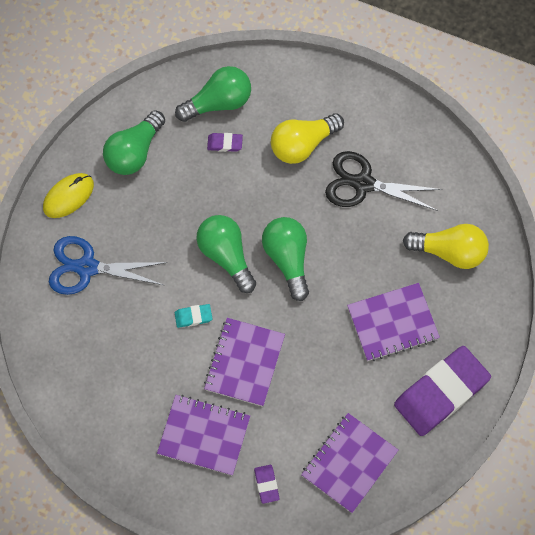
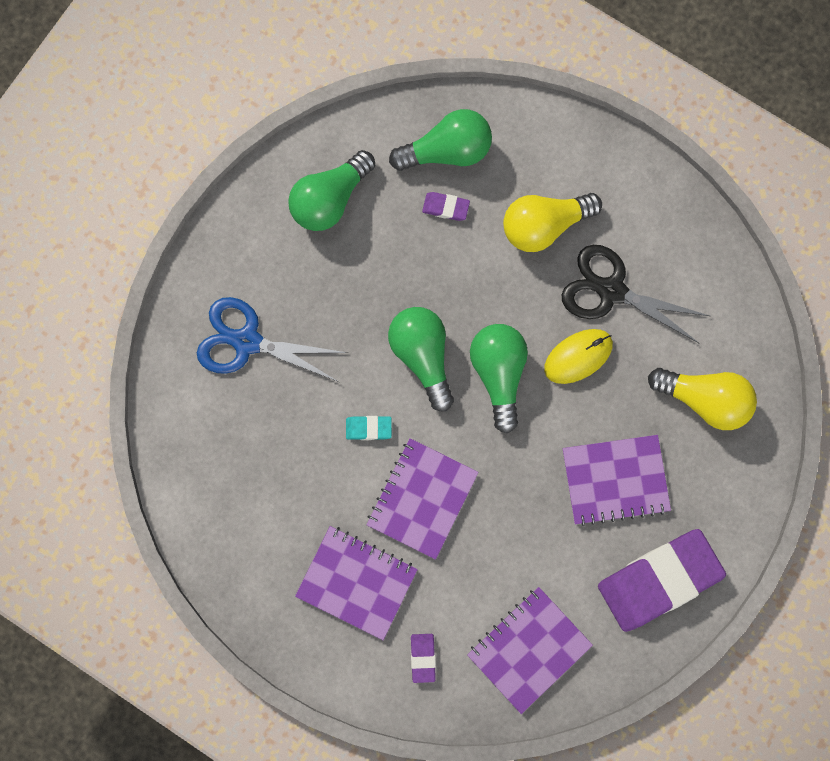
camera: 10 degrees right, 10 degrees up
yellow mouse [43,173,94,218] -> yellow mouse moved to [544,329,613,384]

